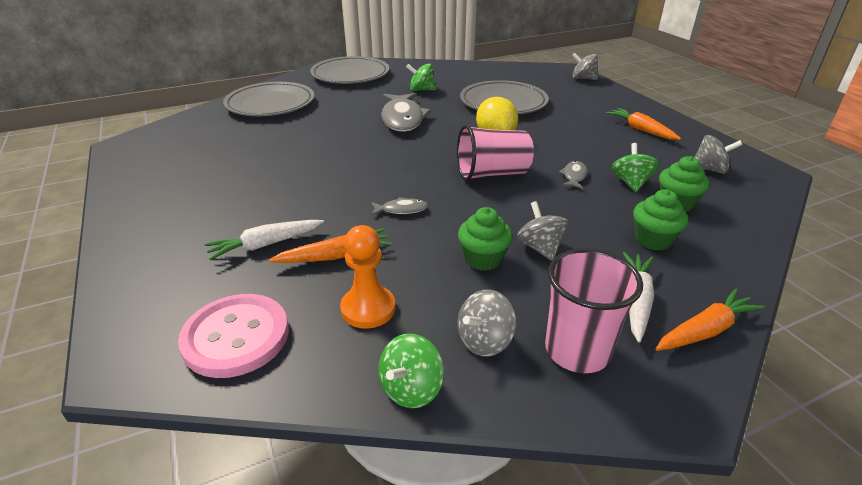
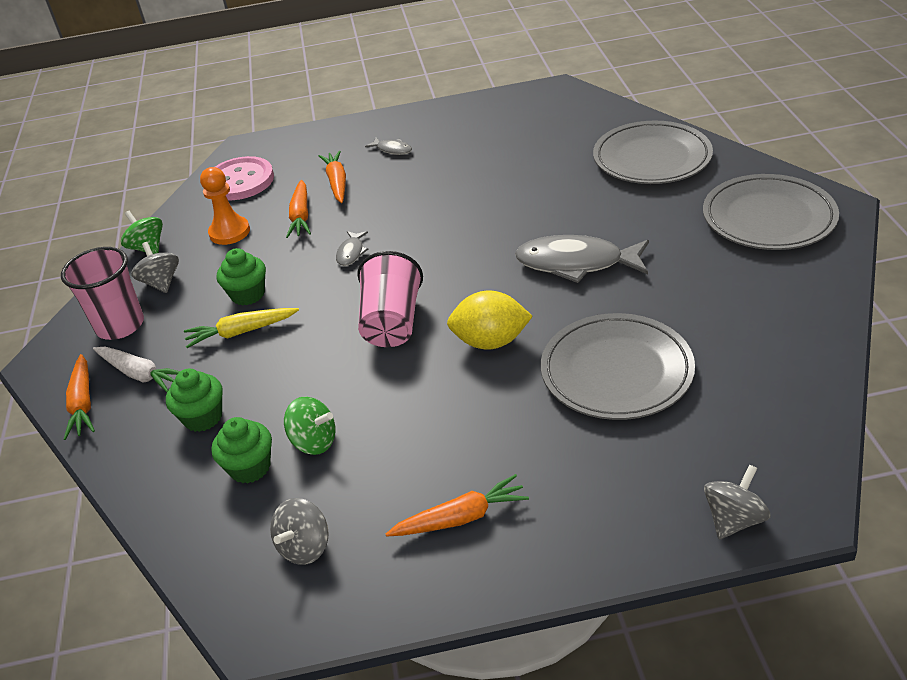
camera: 110 degrees right, 5 degrees up
white carrot [205,220,324,260] -> orange carrot [319,151,346,203]
green spinning top [406,64,436,91] -> none
grey spinning top [517,201,569,261] -> yellow carrot [184,308,299,348]
grey fish [558,161,587,189] -> grey fish moved to [365,137,412,155]

